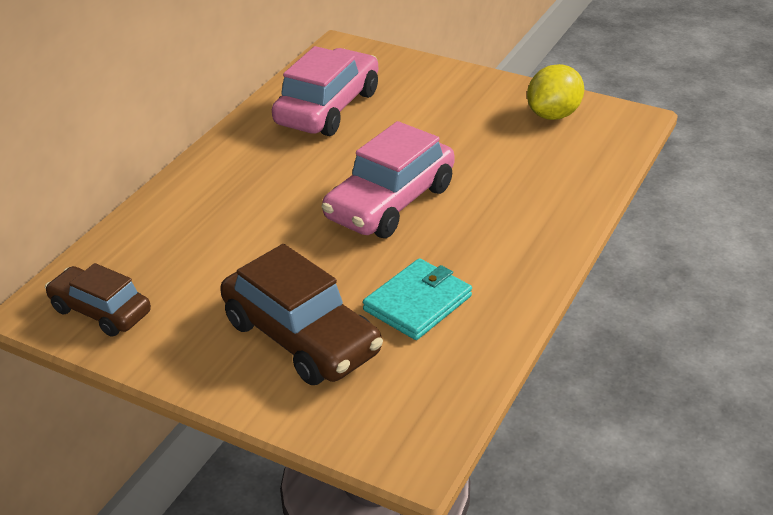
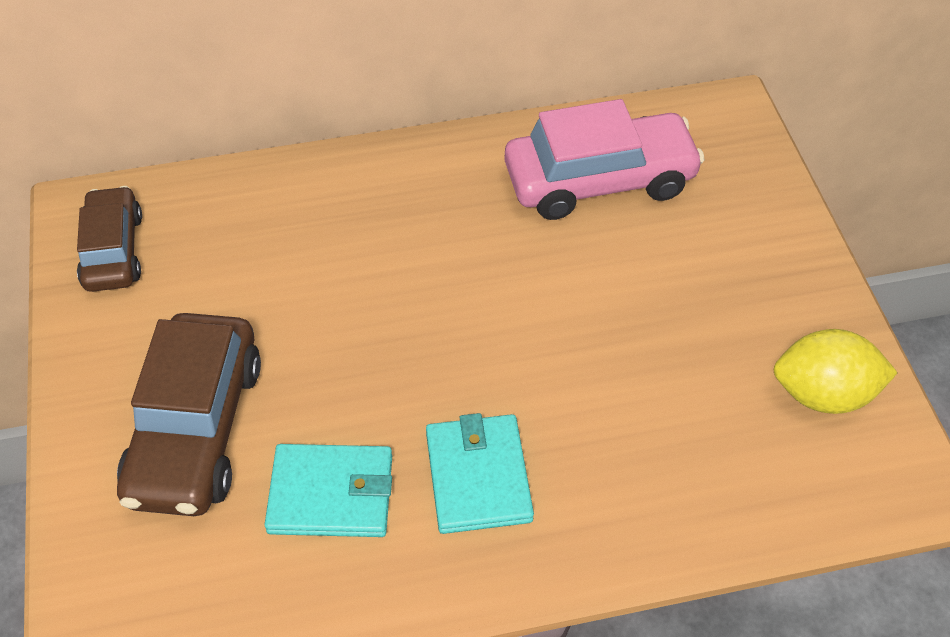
camera: 50 degrees right, 15 degrees up
pink car [321,121,455,238] -> none
none -> turquoise wallet [426,413,534,534]

